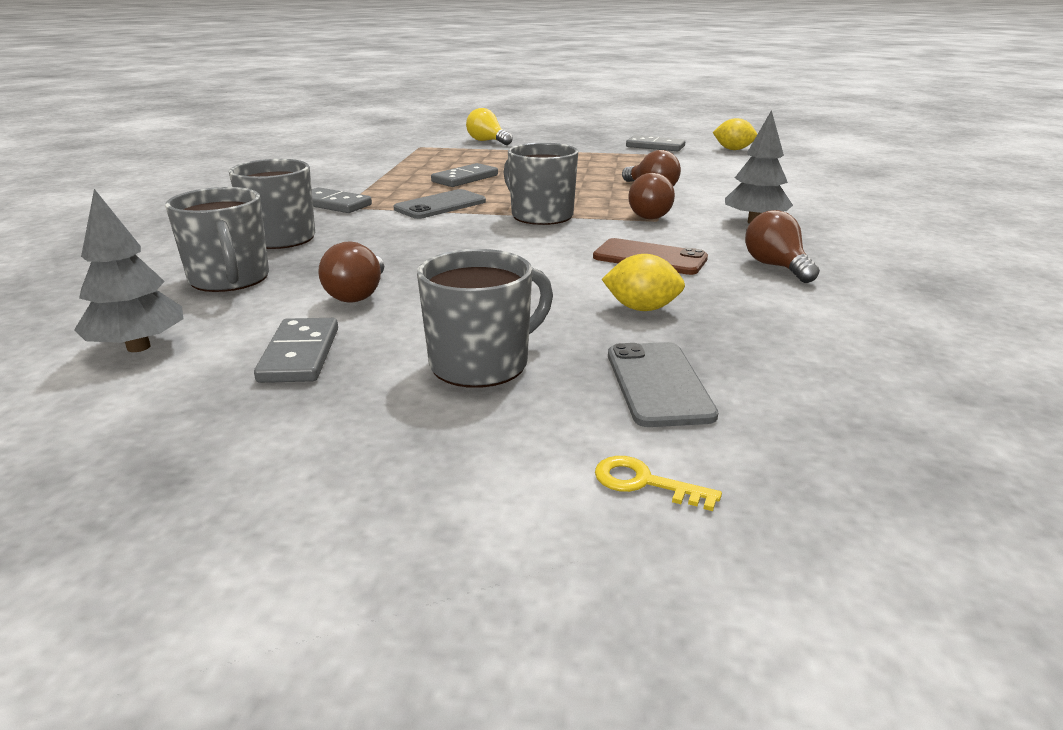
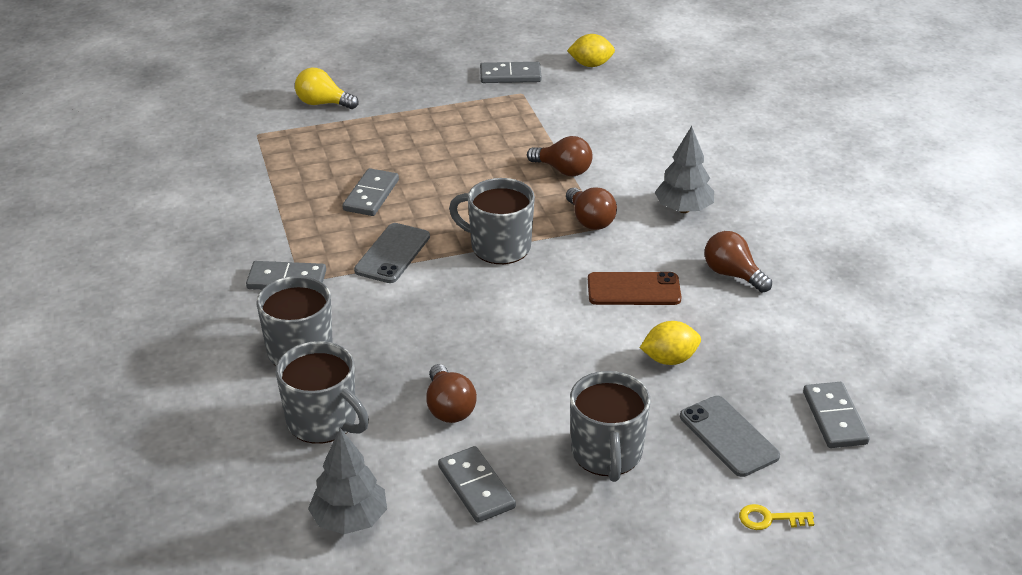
camera: 25 degrees left, 10 degrees up
grey mug [417,249,553,388] -> grey mug turned 150 degrees clockwise [570,371,650,482]
none -> grey domino [803,382,870,448]

